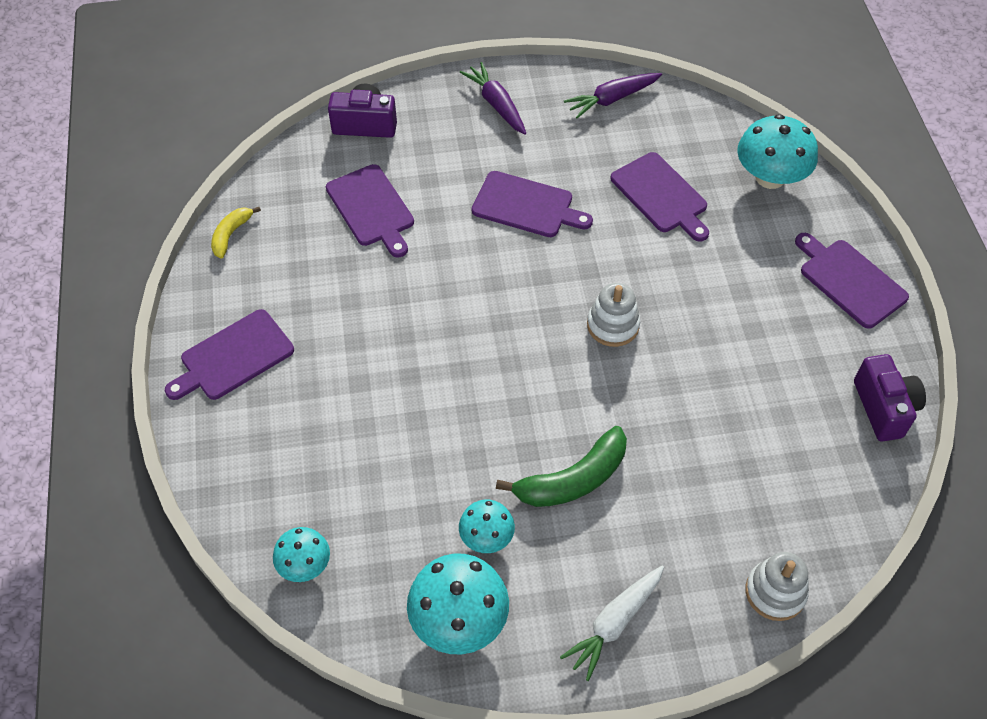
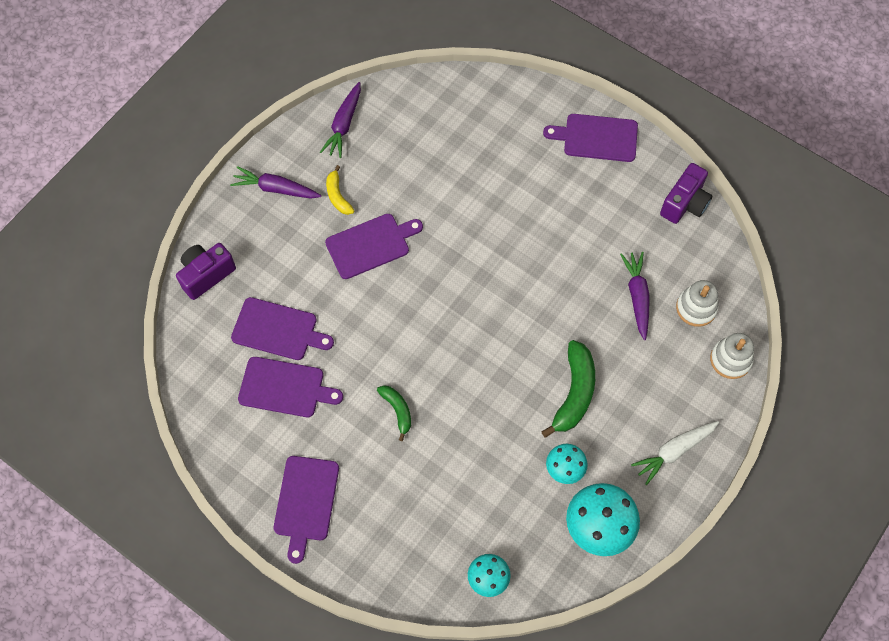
camera: 45 degrees left, 10 degrees up
yellow banana [211,207,261,259] -> yellow banana moved to [326,165,355,215]
white carrot [560,565,664,681] -> white carrot turned 60 degrees clockwise [631,421,719,485]
white stacking toy [587,283,640,347] -> white stacking toy moved to [676,280,719,327]
purple cutting board [611,152,709,241] -> purple cutting board moved to [238,357,343,417]
turquoise mushroom [737,114,818,189] -> none
purple camera [854,354,926,442] -> purple camera turned 90 degrees clockwise [660,163,712,224]
none -> green banana [377,385,411,441]
none -> purple carrot [620,252,650,340]

